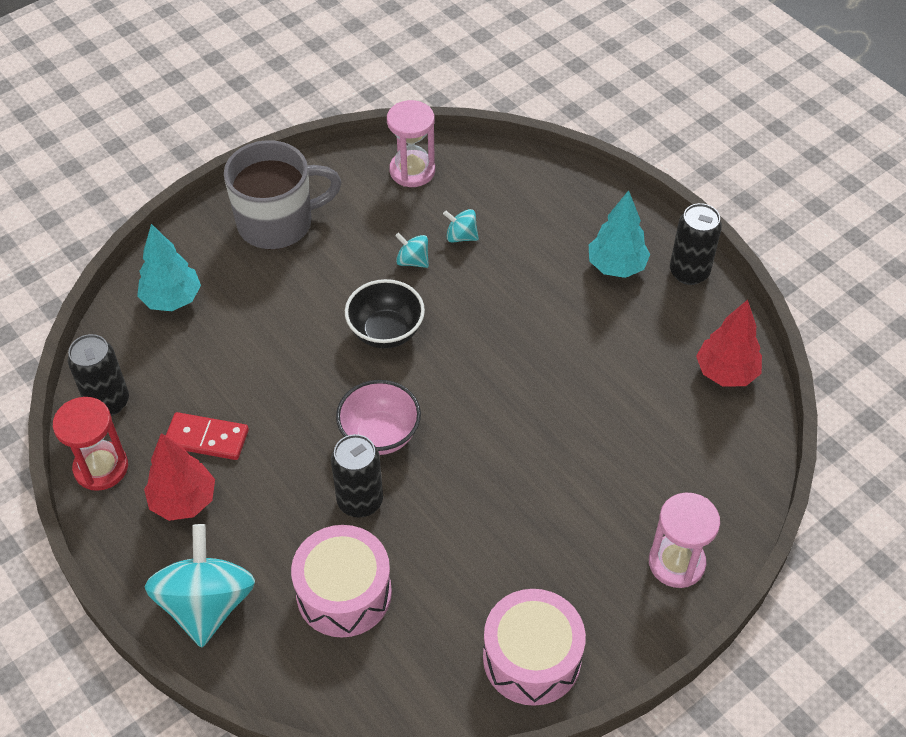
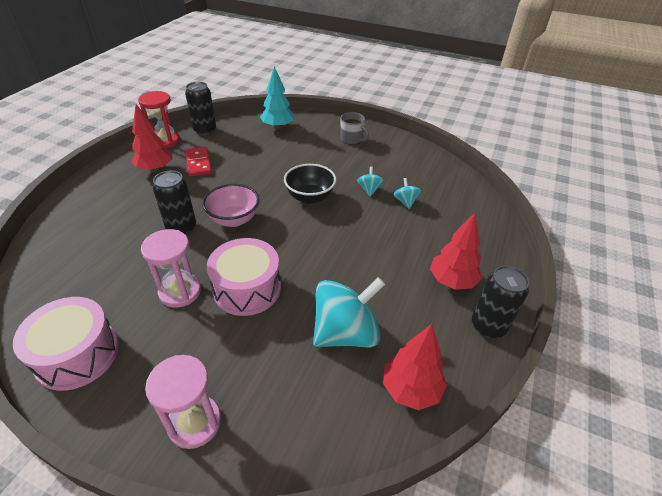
camera: 60 degrees right, 10 degrees down
turquoise spinning top [145,524,255,648] -> turquoise spinning top moved to [313,277,385,347]
grey mug [224,140,341,250] -> grey mug [340,112,369,144], size x0.51
pink drum [291,525,392,638] -> pink drum moved to [207,238,281,316]
pink hourglass [387,100,435,187] -> pink hourglass moved to [141,229,201,308]
turquoise tree [589,190,650,278] -> red tree [430,213,482,290]

